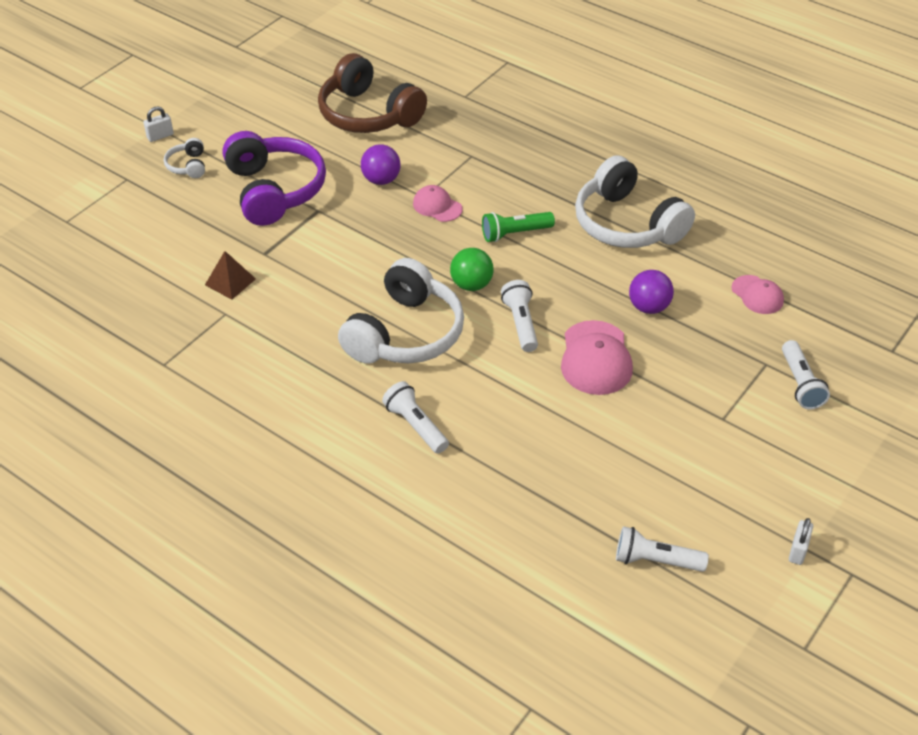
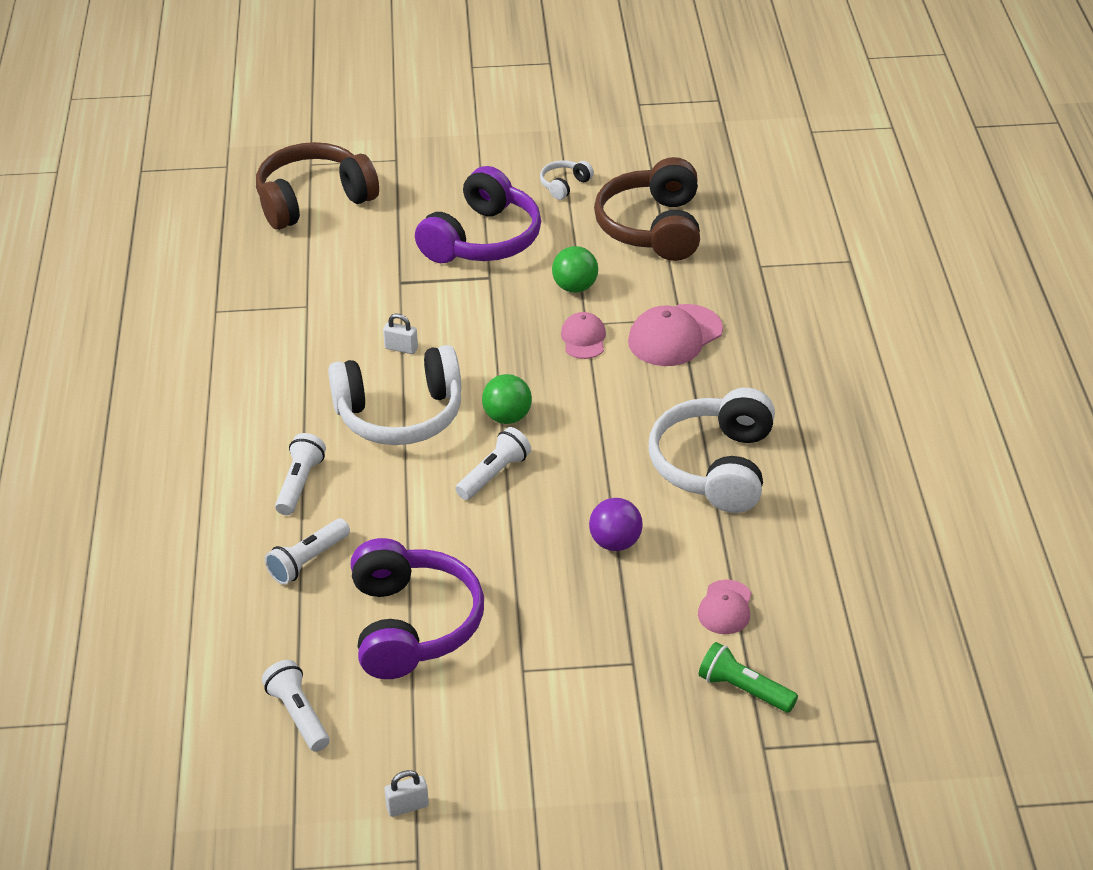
camera: 50 degrees right, 5 degrees down
white padlock [143,106,174,142] -> white padlock moved to [383,314,418,354]
white headphones [164,138,205,178] -> white headphones moved to [540,160,594,200]
brown pyramid [205,251,256,300] -> none
purple ball [361,144,401,185] -> green ball [552,246,598,293]
green flashlight [482,212,555,242] -> green flashlight moved to [699,642,798,713]
pink cap [561,320,633,395] -> pink cap moved to [628,304,723,366]
white flashlight [782,340,830,409] -> white flashlight moved to [265,519,350,585]
none -> brown headphones [256,142,379,230]
none -> purple headphones [351,538,484,679]

